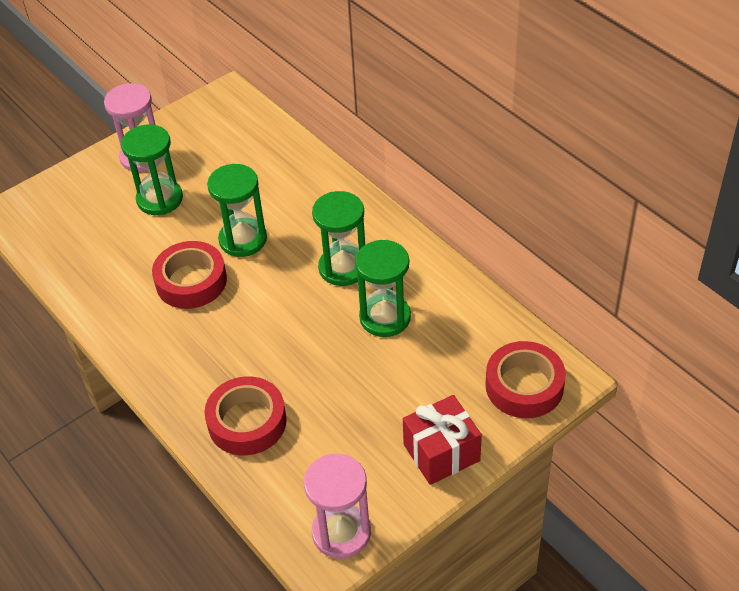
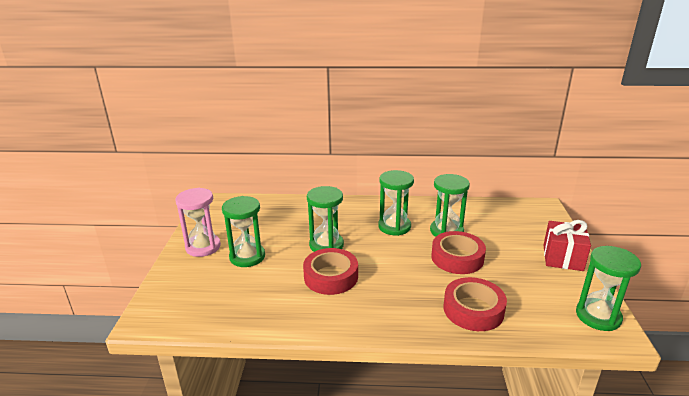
camera: 50 degrees left, 20 degrees down
pink hourglass [304,454,371,559] -> green hourglass [576,246,641,331]
red tape [486,341,566,418] -> red tape moved to [431,231,486,274]

